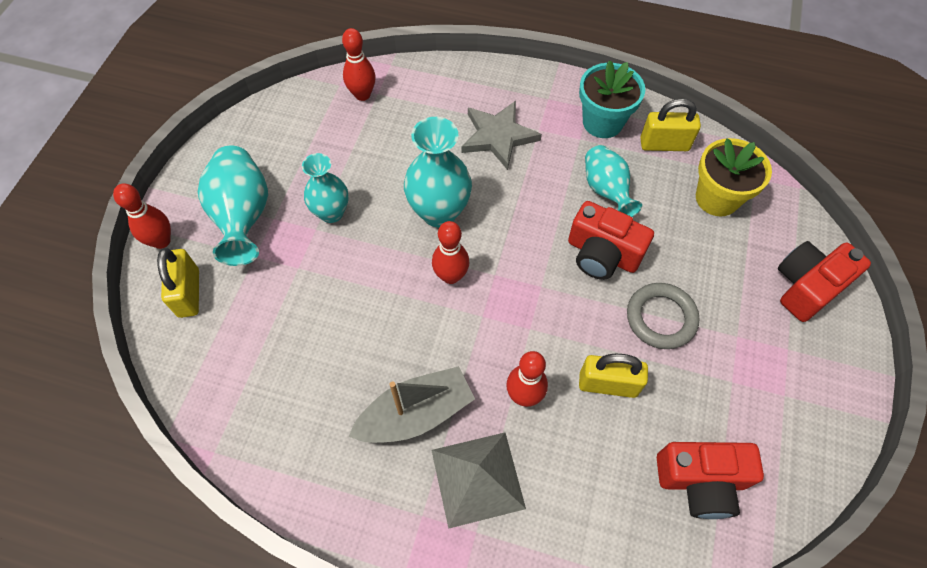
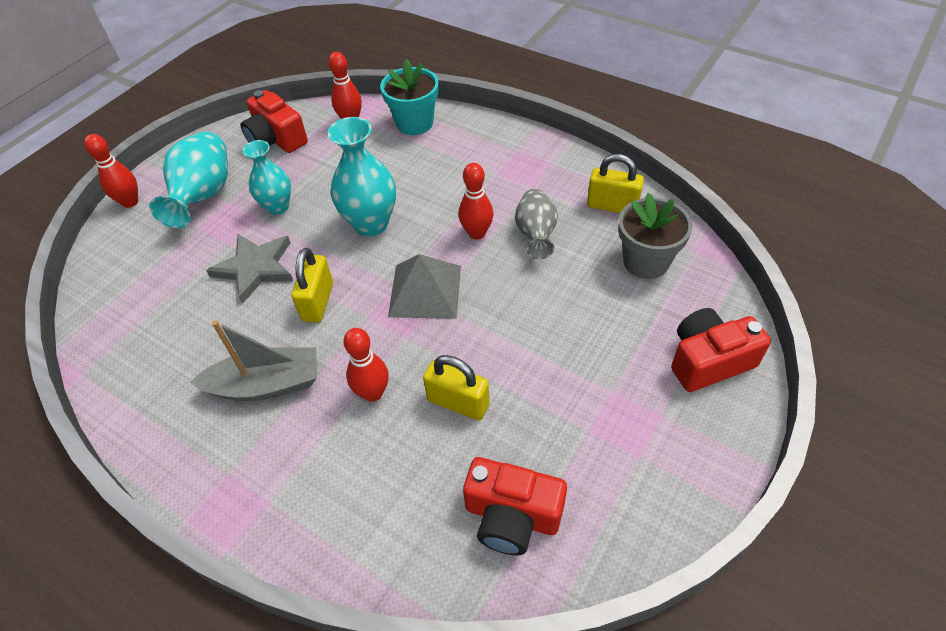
camera: 20 degrees right, 10 degrees down
yellow padlock [157,248,199,318] -> yellow padlock moved to [291,248,333,323]
grey pyramid [431,432,526,529] -> grey pyramid moved to [388,254,461,319]
red bowling pin [432,221,469,284] -> red bowling pin moved to [459,163,493,240]
grey star [462,101,542,170] -> grey star moved to [206,234,293,304]
red camera [568,201,654,280] -> red camera moved to [241,90,308,153]
turquoise flower pot [579,60,645,138] -> turquoise flower pot moved to [380,59,439,135]
turquoise vase [585,145,642,217] -> grey vase [515,189,558,259]
grey ring [627,283,700,349] -> none
yellow flower pot [696,138,772,216] -> grey flower pot [618,193,692,279]

